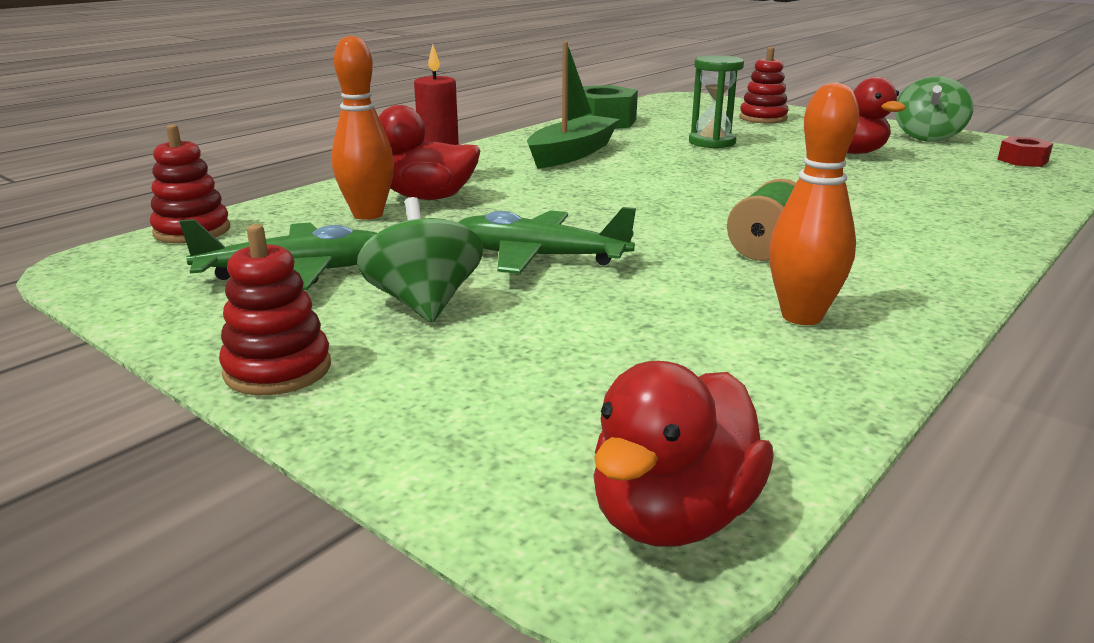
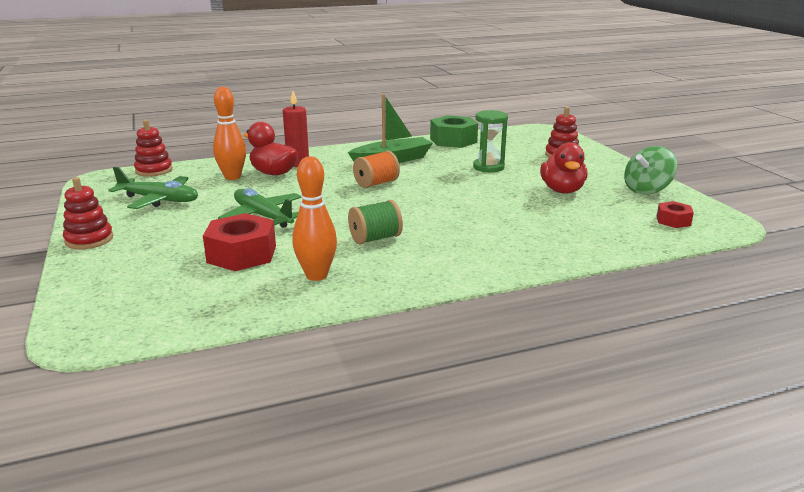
camera: 30 degrees right, 0 degrees up
green spinning top [357,197,483,322] -> none
red duck [593,361,774,547] -> none
none -> red nut [203,213,276,271]
none -> orange spool [353,151,400,188]

